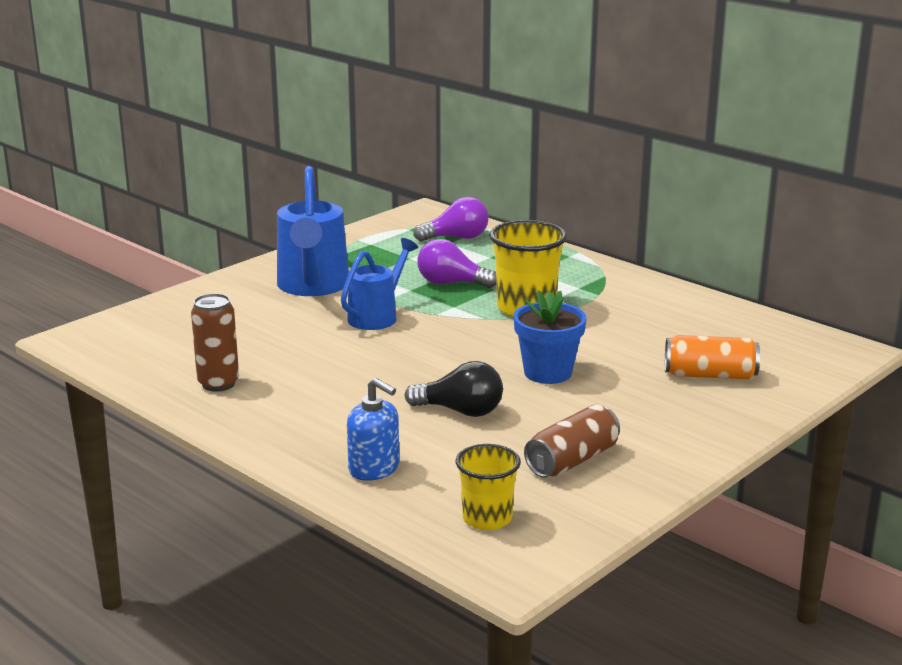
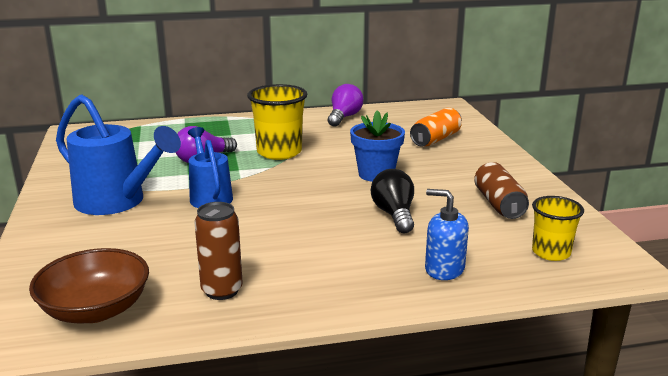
camera: 55 degrees left, 0 degrees up
blue soap dispenser [347,378,399,481] -> blue soap dispenser turned 135 degrees counterclockwise [425,189,469,280]
black light bulb [405,361,503,417] -> black light bulb turned 60 degrees counterclockwise [371,169,414,233]
purple light bulb [413,197,489,242] -> purple light bulb moved to [328,84,363,127]
none -> brown bowl [29,248,149,324]

